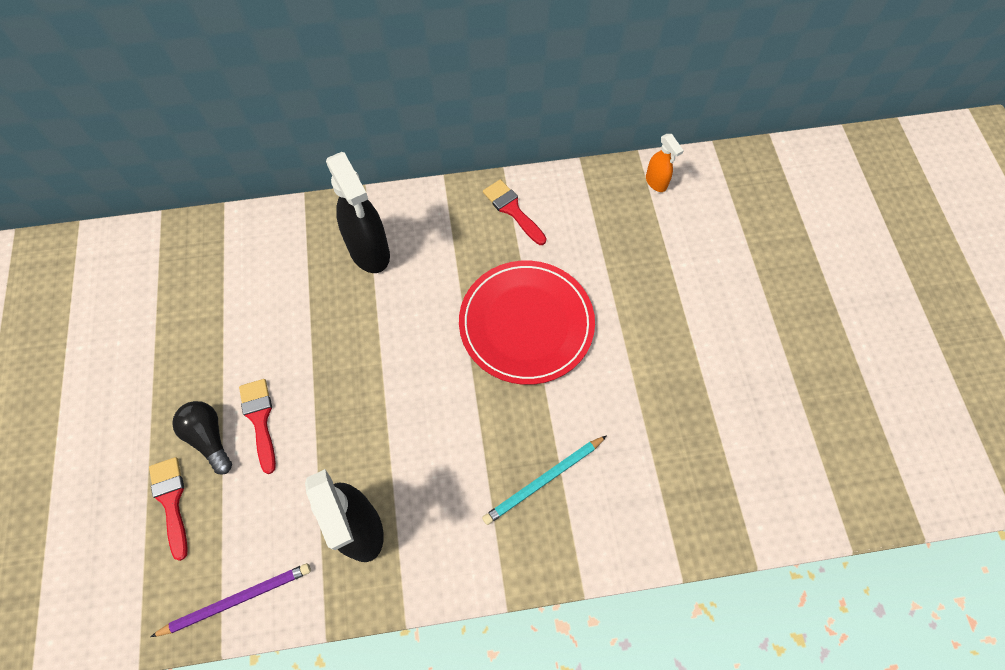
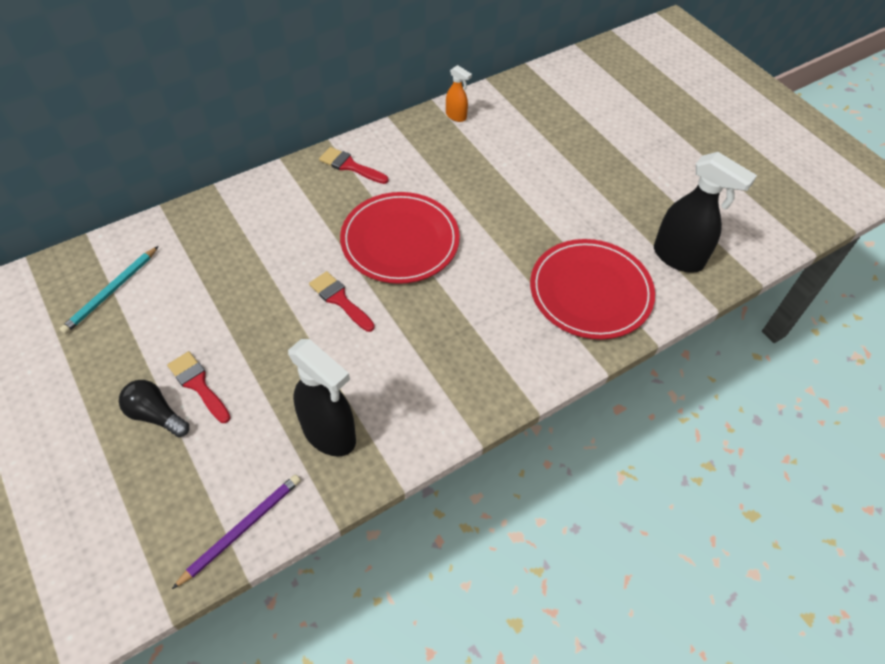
camera: 25 degrees left, 10 degrees down
red brush [149,457,188,561] -> red brush moved to [309,271,375,332]
black spray bottle [326,152,390,273] -> black spray bottle moved to [654,152,757,273]
turquoise pencil [482,435,607,525] -> turquoise pencil moved to [60,246,158,334]
none -> red plate [530,239,655,339]

